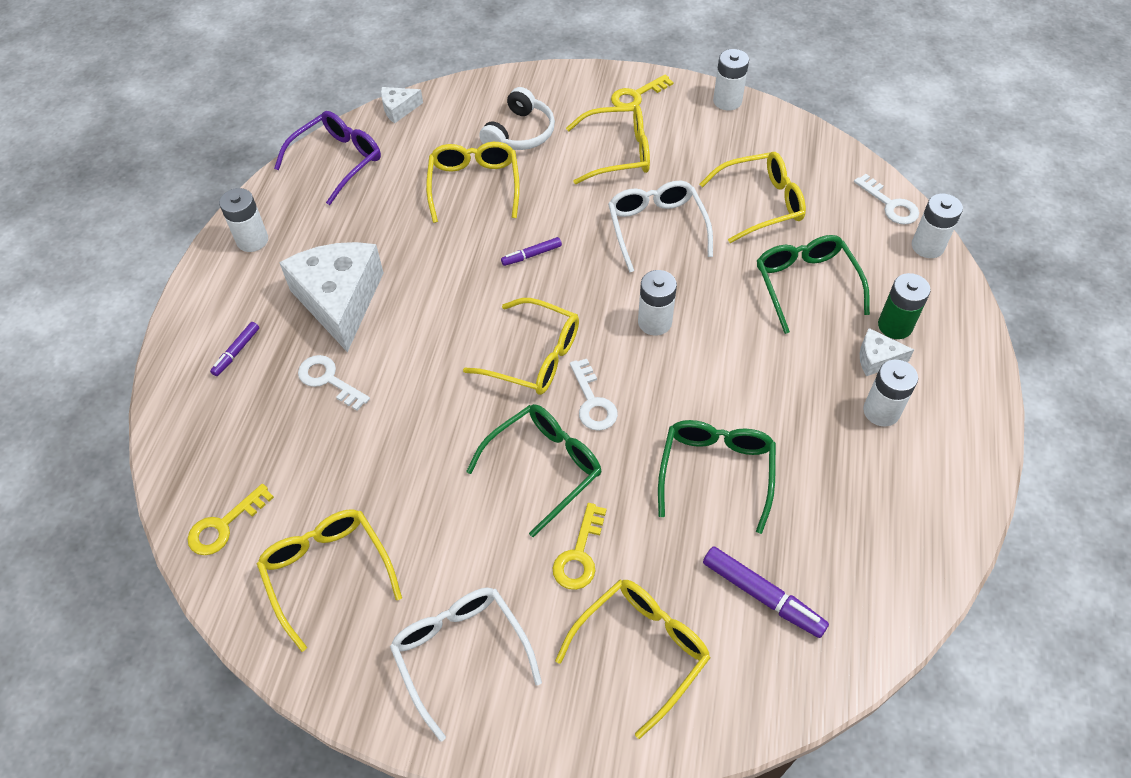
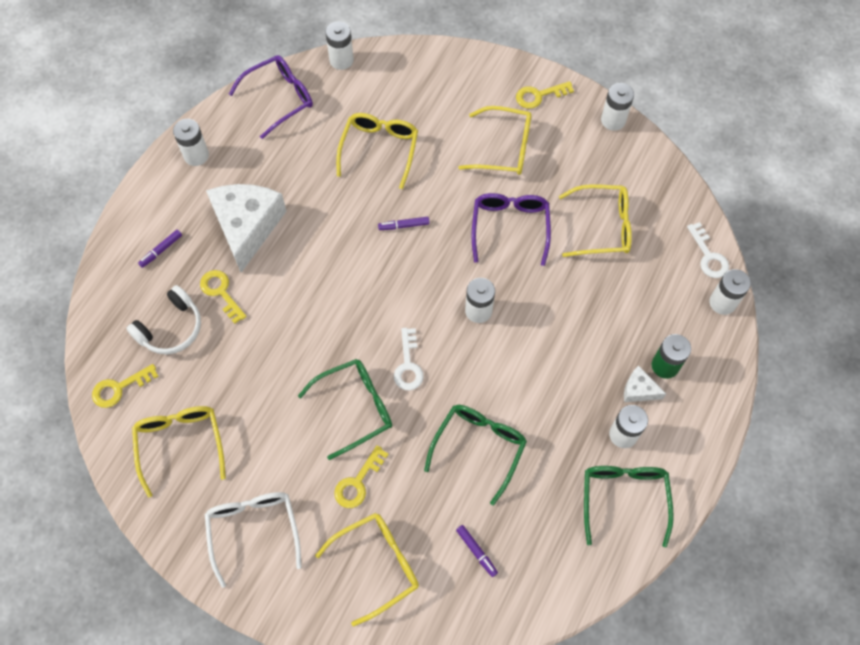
camera: 15 degrees right, 10 degrees up
white key [298,355,370,411] -> yellow key [200,270,247,324]
white cheese [381,87,423,124] -> white battery [325,22,354,70]
yellow glasses [463,298,579,395] -> none
white headphones [479,87,555,150] -> white headphones moved to [126,285,201,355]
white glasses [608,181,713,273] -> purple glasses [472,193,551,266]
purple marker [703,547,829,638] -> purple marker [456,525,498,577], size x0.59
green glasses [757,235,870,334] -> green glasses moved to [584,466,674,547]

